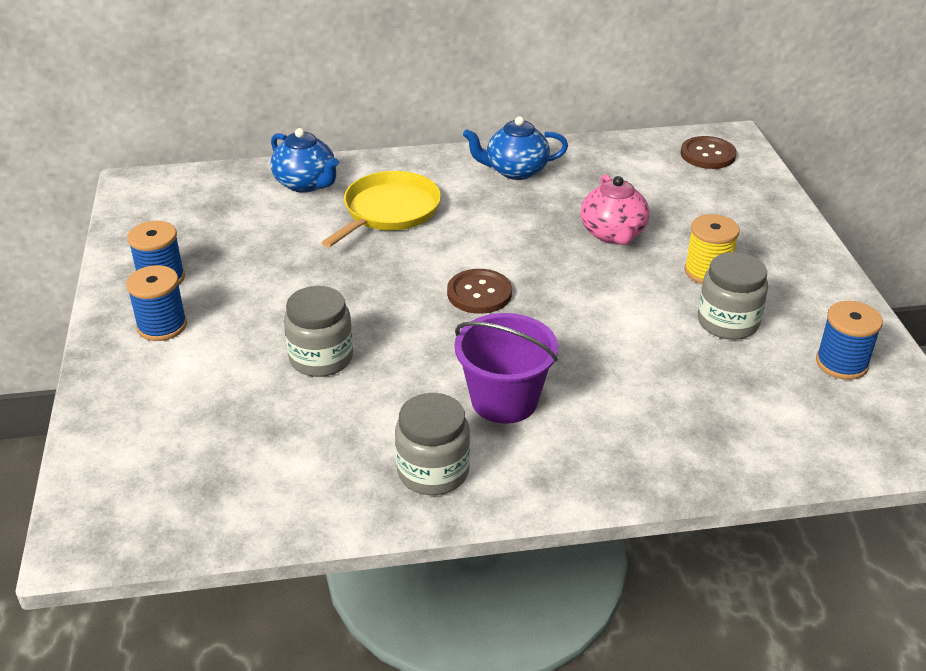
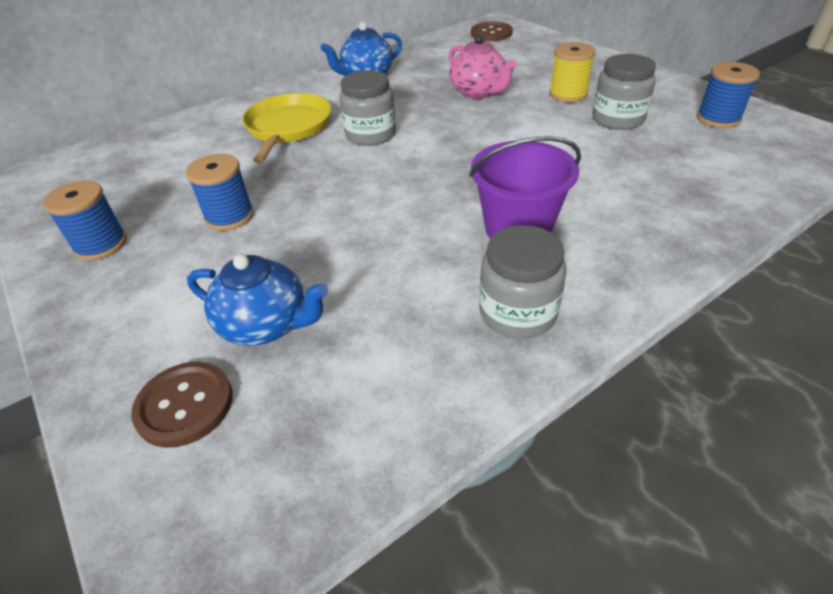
camera: 25 degrees left, 5 degrees up
blue spool [126,265,187,341] -> blue spool moved to [186,154,254,231]
blue teapot [271,128,339,193] -> blue teapot moved to [187,254,328,346]
grey jar [284,286,353,377] -> grey jar moved to [339,70,396,146]
brown button [447,269,512,314] -> brown button moved to [131,362,233,448]

